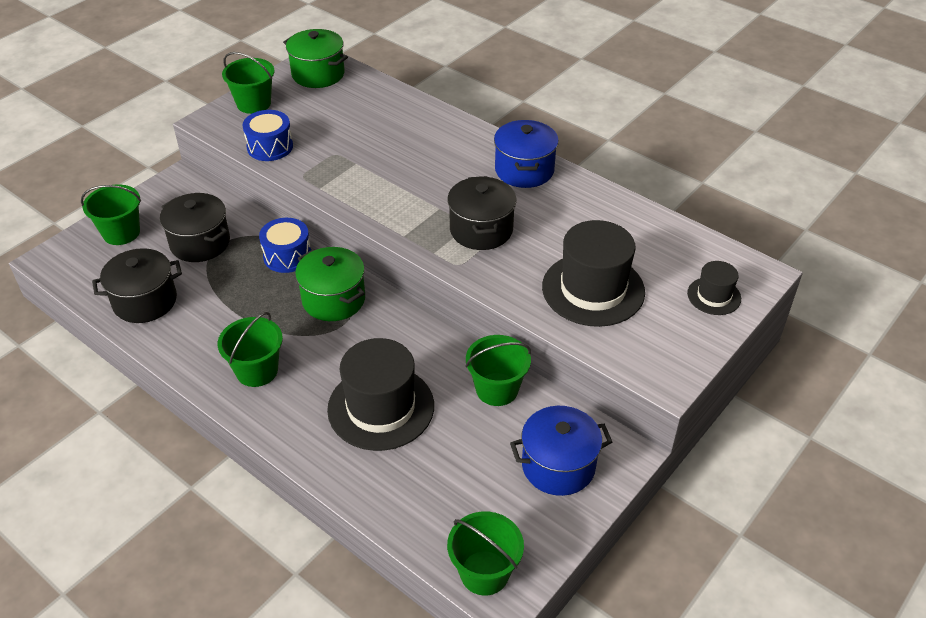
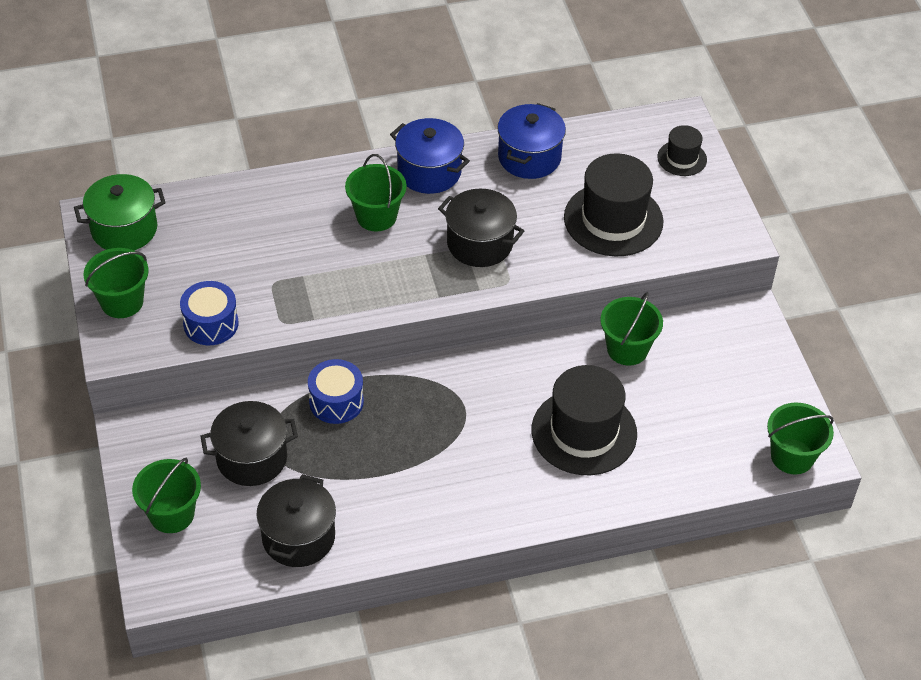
camera: 55 degrees left, 5 degrees up
green bucket [218,312,283,387] -> green bucket moved to [345,154,407,231]
green pot [295,247,365,321] -> none
blue pot [510,406,612,496] -> blue pot moved to [497,103,566,179]

